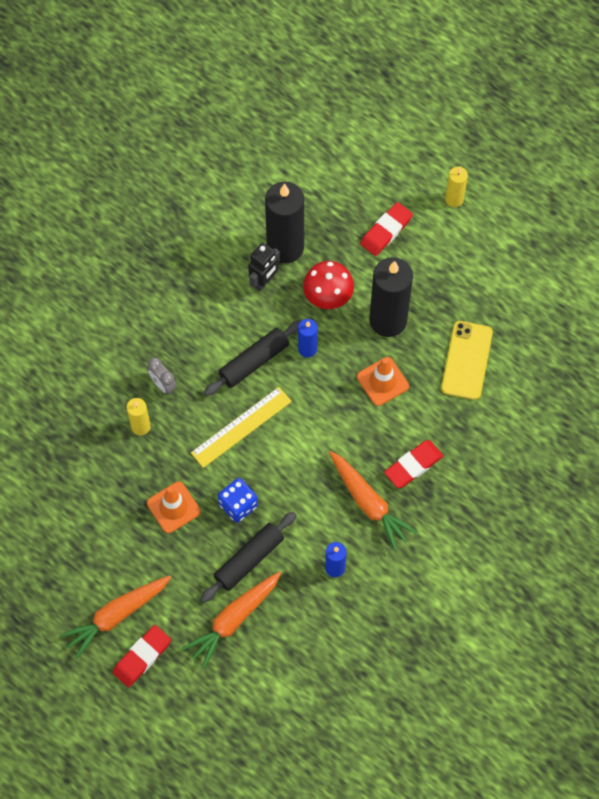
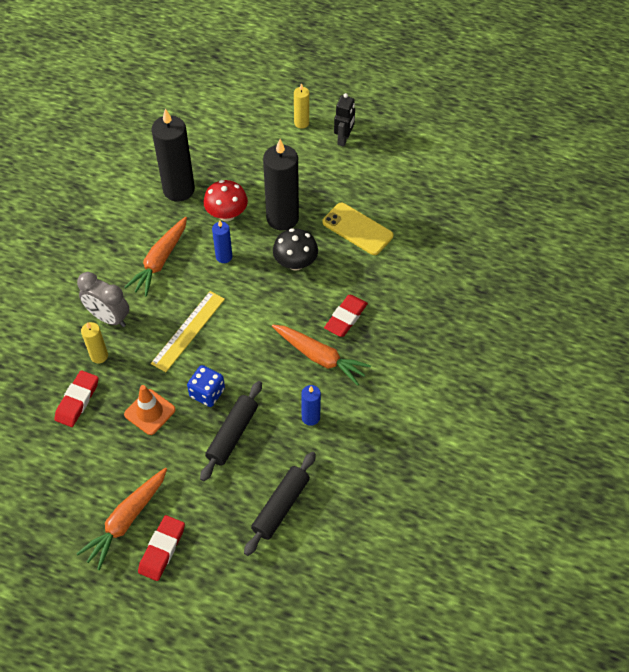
camera: 20 degrees left, 10 degrees down
grey clock [147,357,177,395] -> grey clock [77,272,129,327], size x1.63
orange carrot [182,571,281,669] -> orange carrot moved to [124,217,187,297]
black rolling pin [204,320,301,396] -> black rolling pin moved to [244,452,316,556]
black robot [248,242,280,291] -> black robot moved to [334,93,355,147]
orange traffic cone [357,357,409,406] -> black mushroom [273,228,318,271]
red eraser [360,202,413,256] -> red eraser moved to [54,370,98,427]
yellow phone [441,321,493,400] -> yellow phone turned 45 degrees counterclockwise [322,203,393,255]

